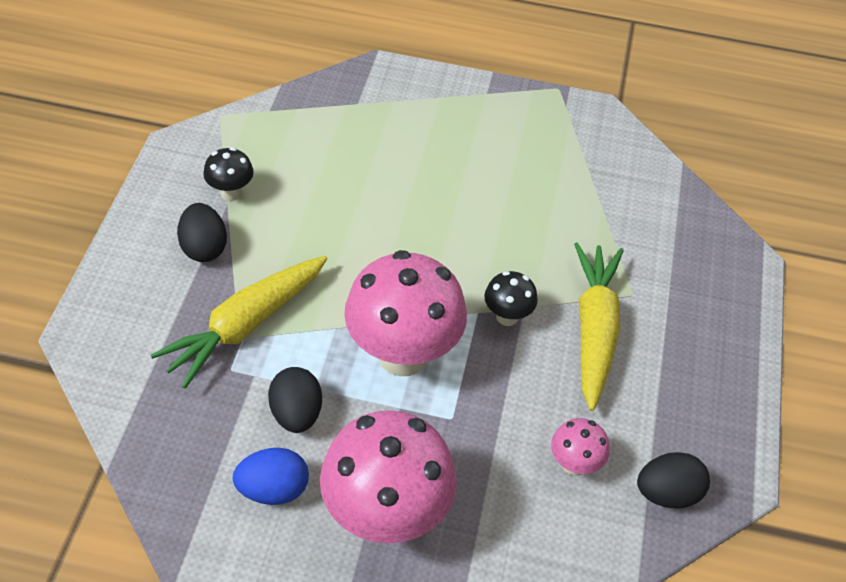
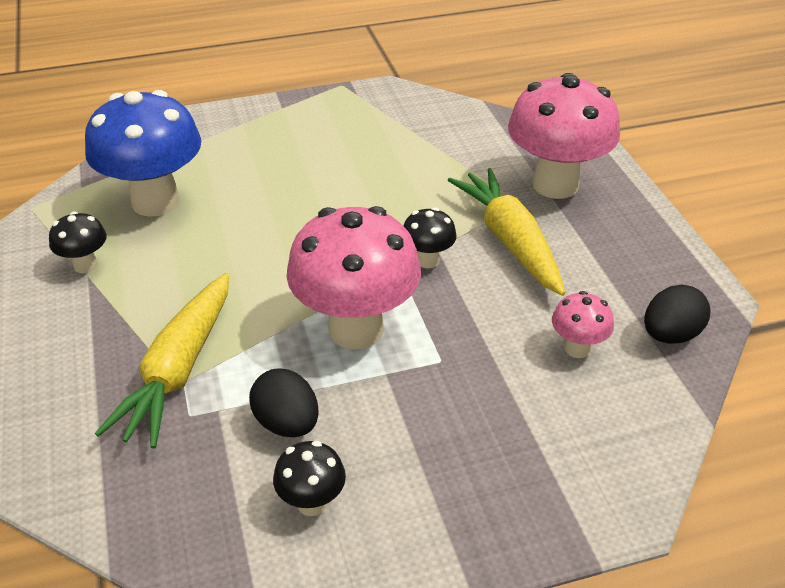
camera: 25 degrees left, 10 degrees down
black egg [177,203,227,262] -> none
blue egg [232,448,309,505] -> black mushroom [273,441,346,516]
pink mushroom [320,410,457,544] -> pink mushroom moved to [508,73,620,199]
none -> blue mushroom [85,90,201,217]

